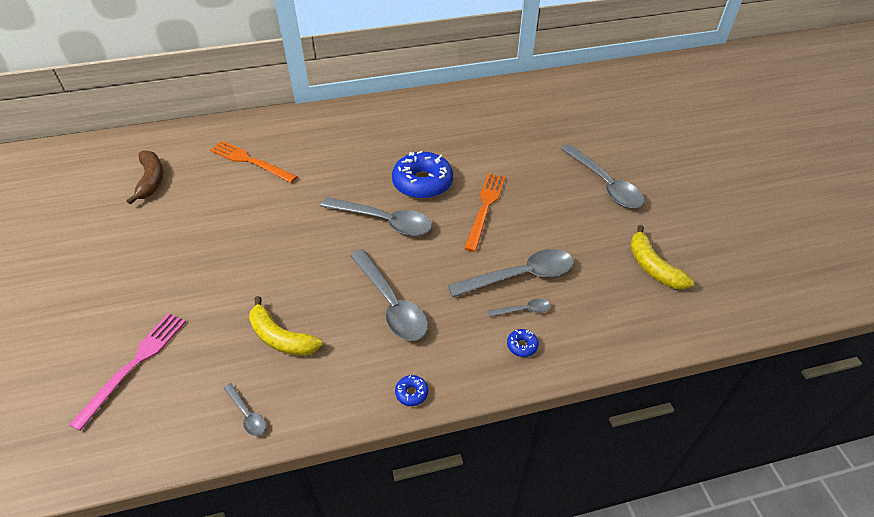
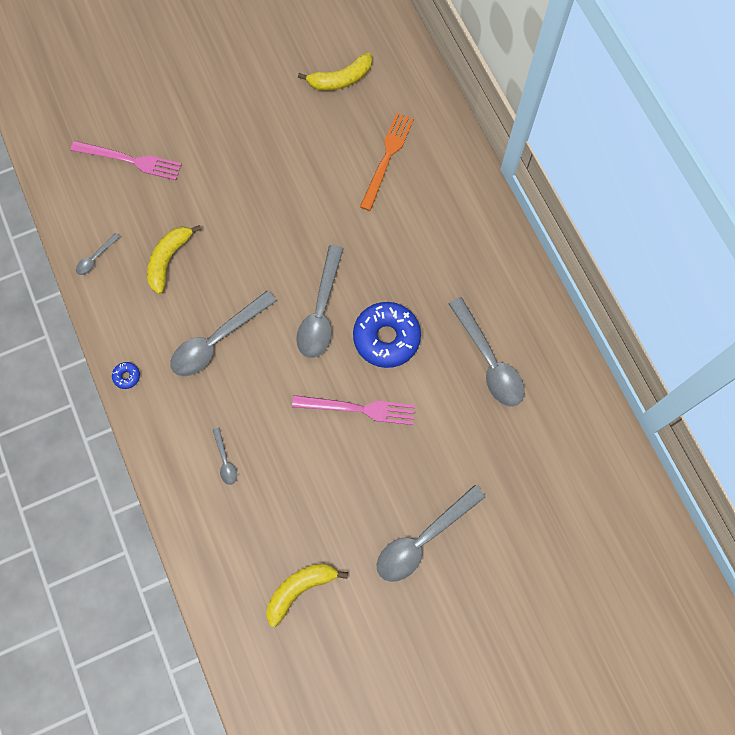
camera: 80 degrees right, 25 degrees up
brown banana [127,150,163,205] -> yellow banana [298,52,372,91]
grey spoon [448,249,574,297] -> grey spoon moved to [449,297,525,407]
orange fork [464,173,505,252] -> pink fork [292,395,415,425]
blue donut [507,329,539,357] -> none

